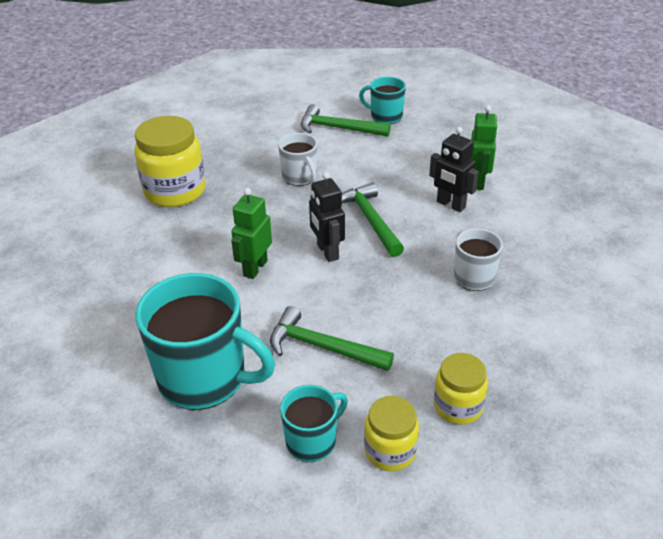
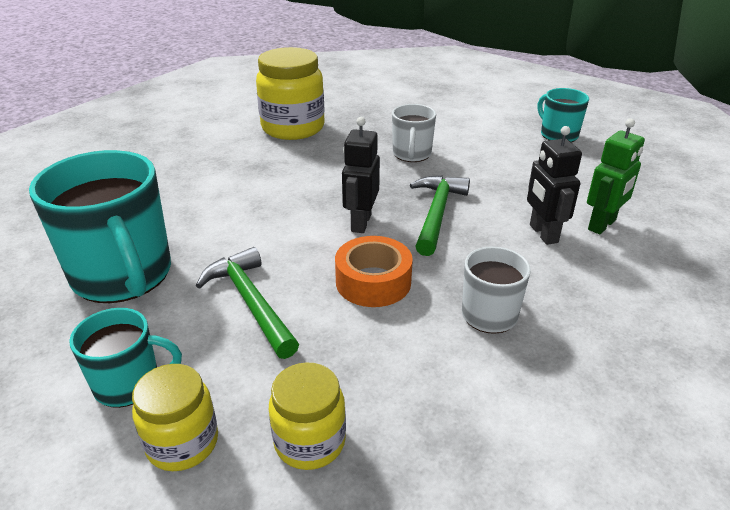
camera: 35 degrees right, 5 degrees down
green robot [231,188,272,279] -> none
green hammer [301,104,391,137] -> none
none -> orange tape [335,236,413,307]

